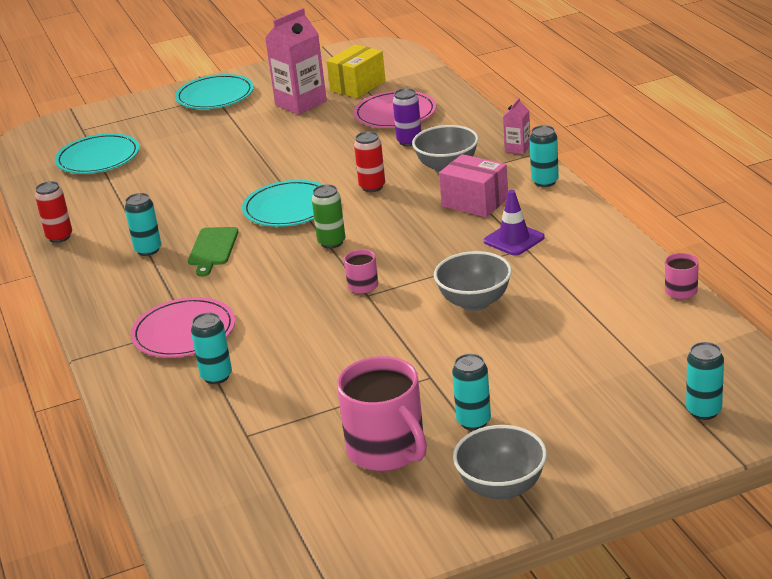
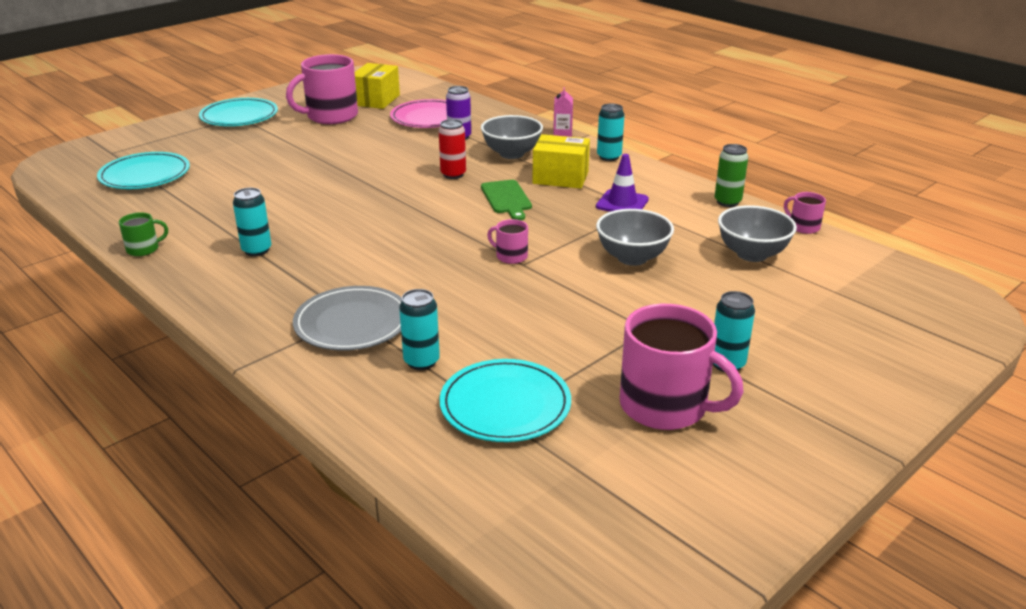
camera: 25 degrees left, 0 degrees up
red can [35,181,72,243] -> green mug [119,212,168,256]
pink plate [131,297,235,358] -> grey plate [293,286,402,351]
green cutting board [188,227,239,277] -> green cutting board moved to [481,180,532,221]
turquoise plate [242,180,323,227] -> turquoise plate moved to [439,359,571,442]
pink carton [265,8,327,114] -> pink mug [286,54,358,124]
green can [312,184,345,249] -> green can moved to [715,144,748,207]
pink box [439,154,508,217] -> yellow box [532,134,590,189]
grey bowl [453,425,547,500] -> grey bowl moved to [718,205,797,262]
turquoise can [686,342,724,420] -> none

